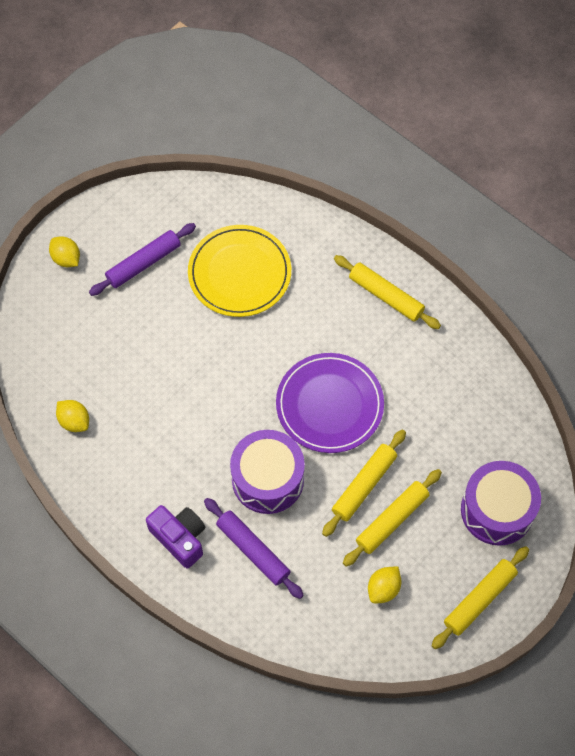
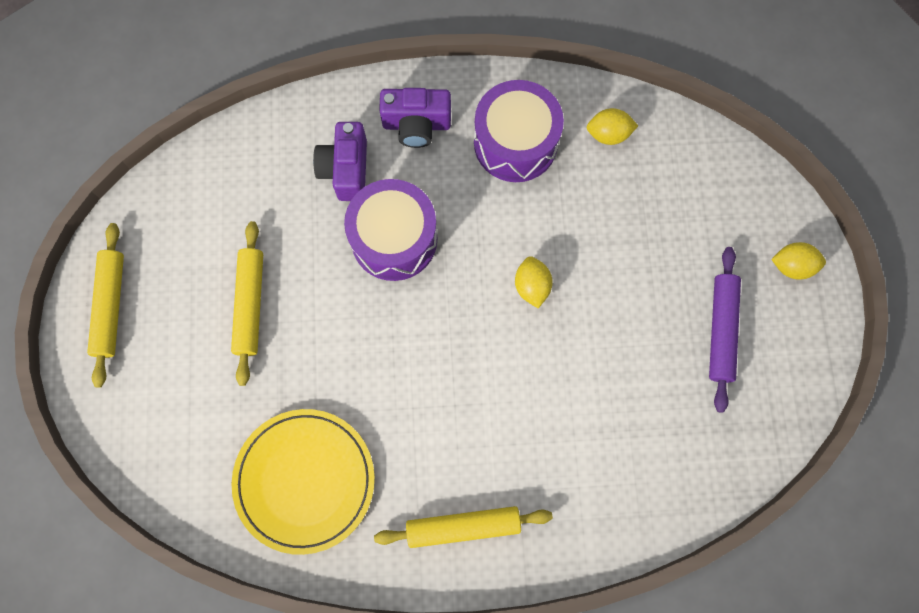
camera: 135 degrees right, 10 degrees up
yellow plate [188,225,291,317] -> yellow plate moved to [231,409,375,555]
purple rolling pin [204,498,304,599] -> purple camera [313,122,367,201]
purple plate [276,353,384,453] -> none
yellow rolling pin [322,430,406,537] -> none
yellow lemon [368,566,401,603] -> yellow lemon moved to [515,256,553,308]
purple drum [461,461,541,546] -> purple drum moved to [474,80,564,182]

